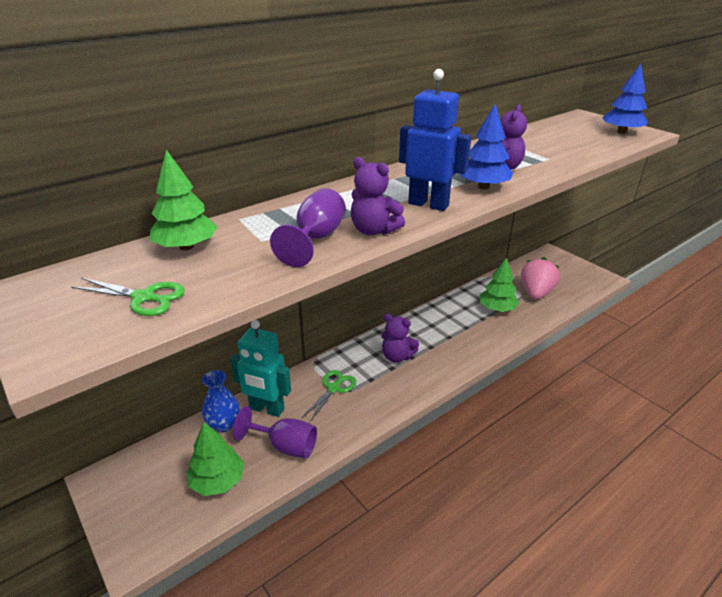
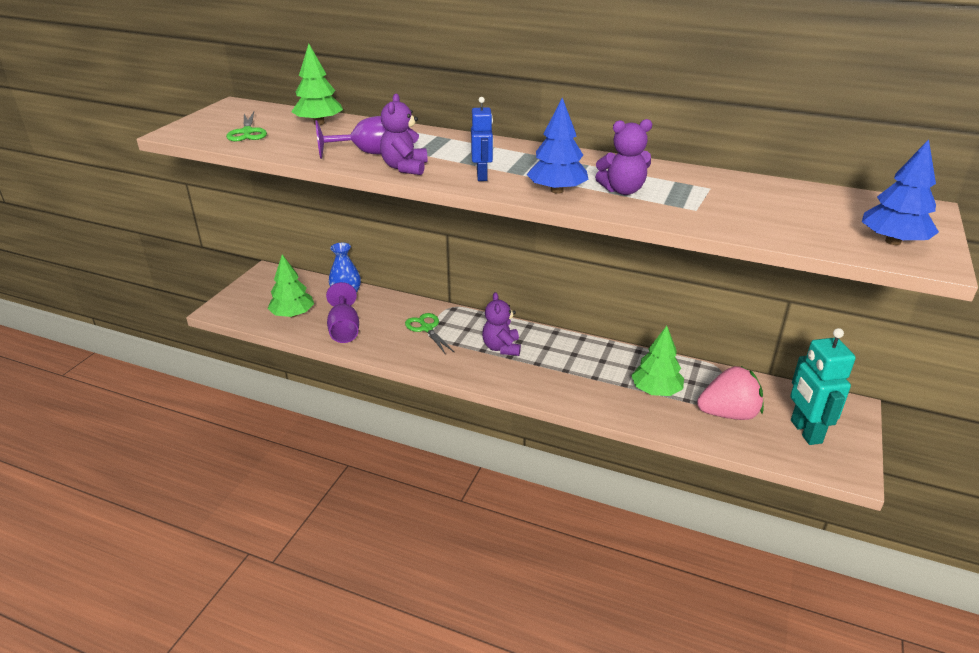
camera: 60 degrees right, 0 degrees up
turquoise robot [230,320,291,417] -> turquoise robot moved to [790,328,856,445]
green scissors [301,370,356,423] -> green scissors turned 120 degrees counterclockwise [405,313,454,355]
blue robot [399,69,472,211] -> blue robot [471,97,493,181], size x0.60

